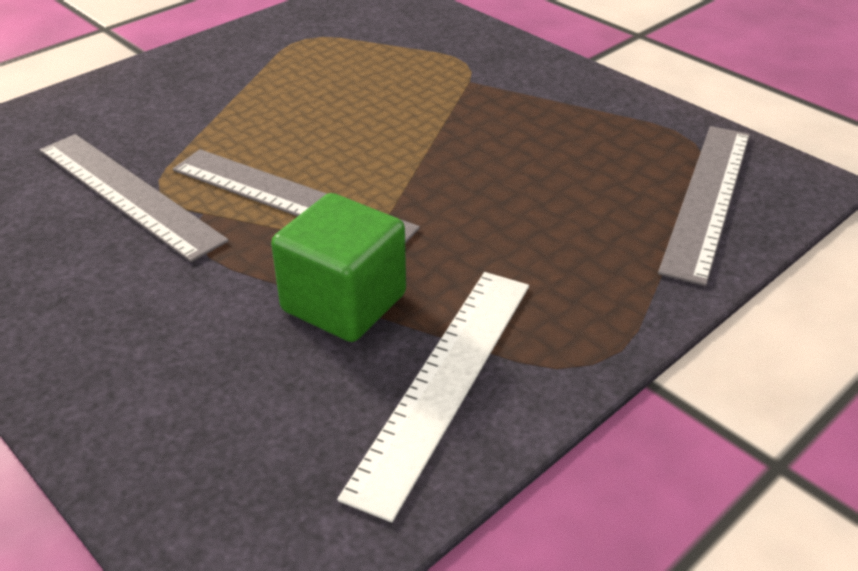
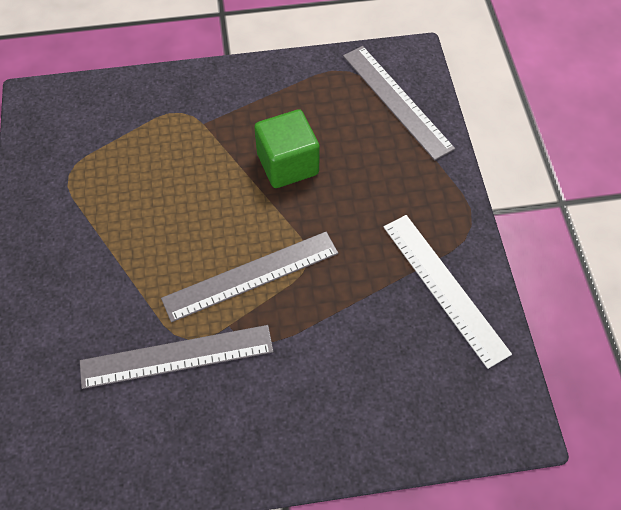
camera: 55 degrees left, 20 degrees up
green cube [271,193,406,342] -> green cube moved to [254,109,320,188]

